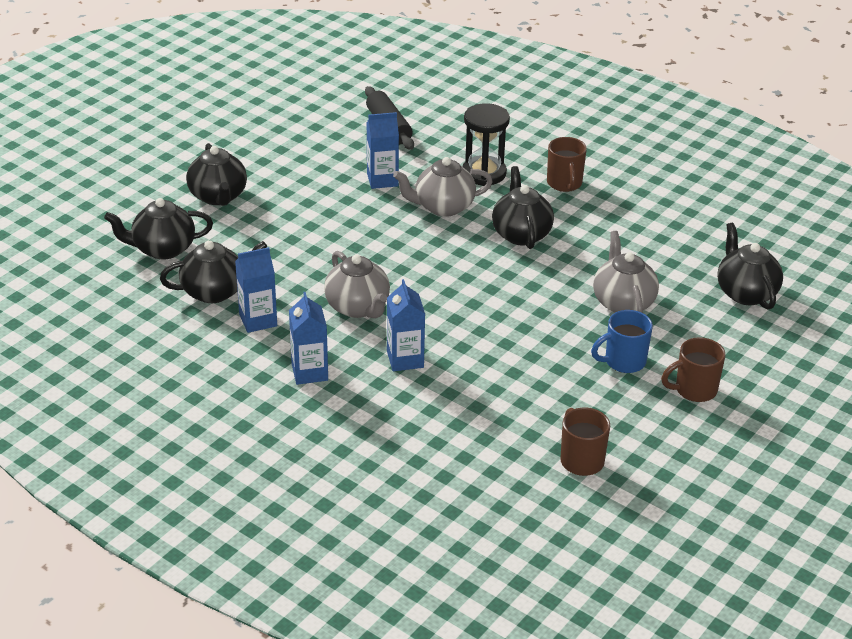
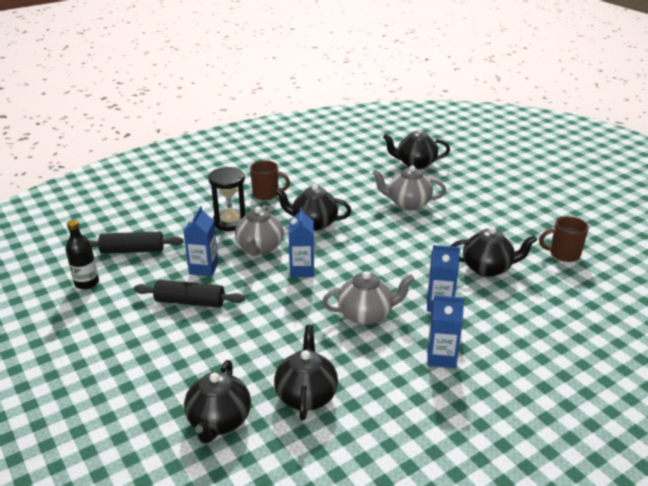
camera: 70 degrees left, 5 degrees down
black teapot [186,143,247,206] -> black teapot moved to [451,227,537,277]
blue carton [235,247,277,333] -> blue carton moved to [289,208,314,277]
blue mug [591,310,653,373] -> none
brown mug [661,337,726,402] -> none
none -> black bottle [66,220,99,289]
none -> black rolling pin [134,280,245,308]

